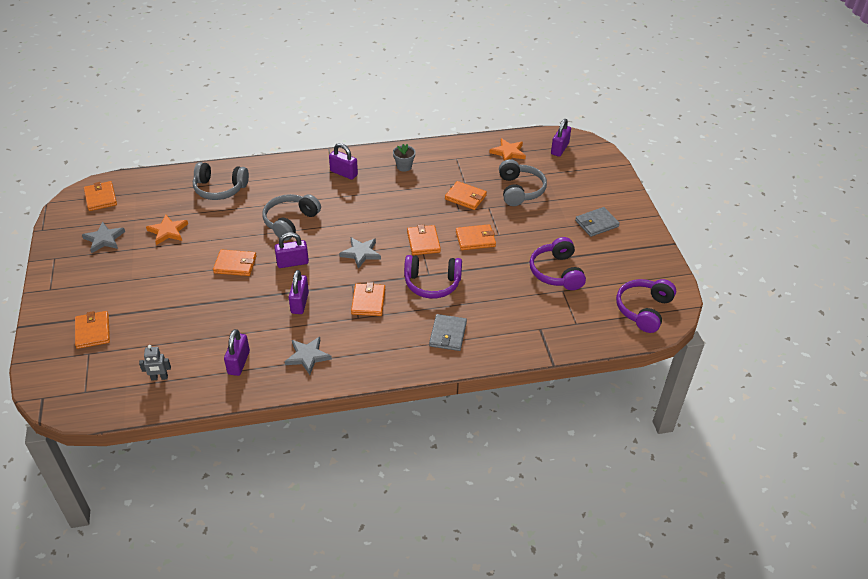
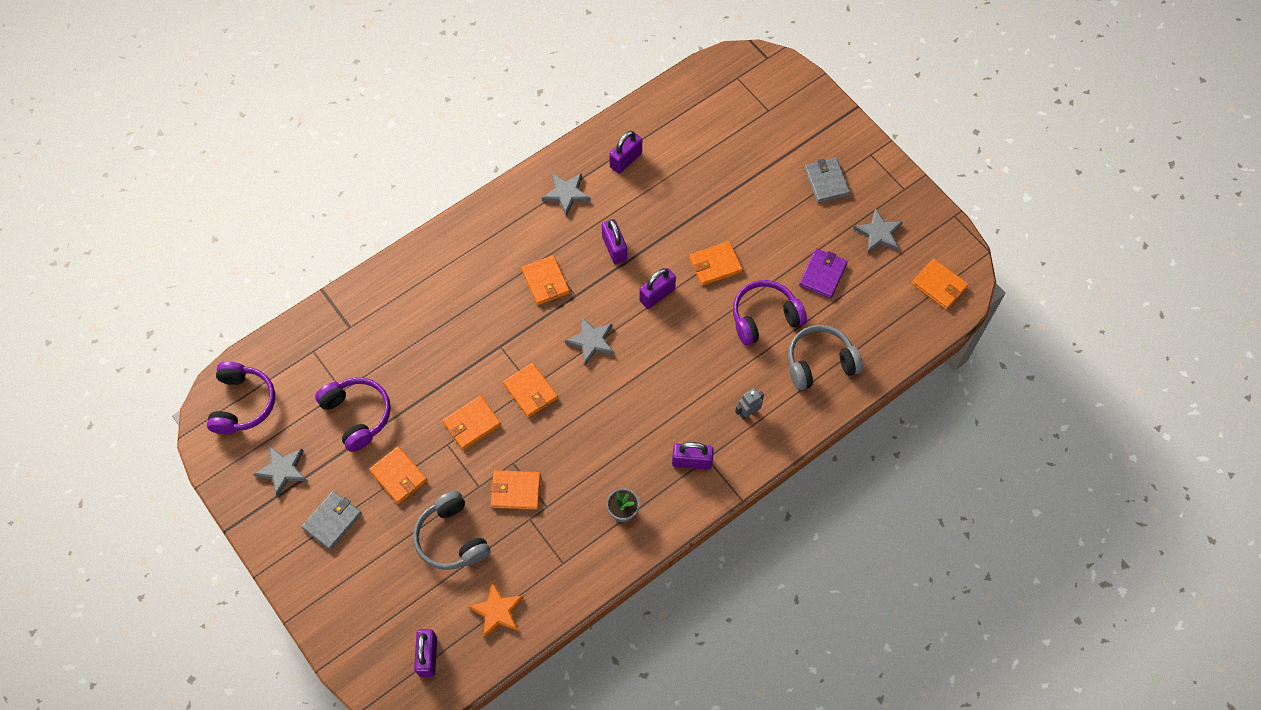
camera: 155 degrees right, 20 degrees up
orange wallet [75,311,110,349] -> orange wallet moved to [369,446,427,504]
grey robot [139,345,171,381] -> grey robot moved to [735,388,764,420]
orange star [146,215,188,245] -> purple wallet [799,248,848,298]
purple padlock [224,329,250,376] -> purple padlock turned 60 degrees clockwise [609,131,642,174]
grey headphones [262,194,321,241] -> none
purple headphones [404,255,462,299] -> purple headphones moved to [733,280,807,345]
grey wallet [429,314,467,351] -> grey wallet moved to [804,158,850,203]
none -> grey star [254,446,307,497]

